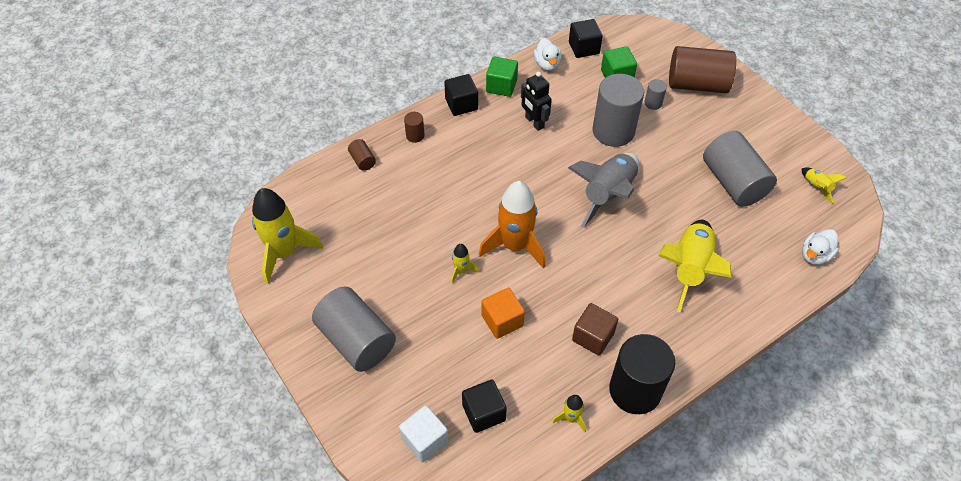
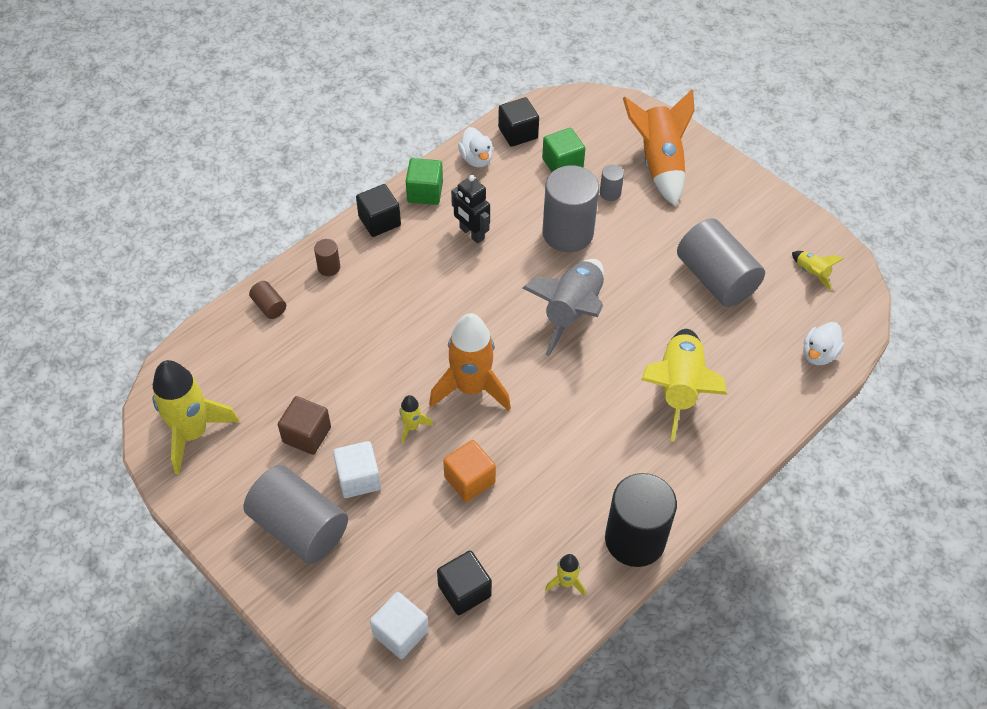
camera: 10 degrees left, 0 degrees up
brown cube [572,303,618,356] -> brown cube moved to [278,396,331,455]
brown cylinder [669,46,736,93] -> orange rocket [623,89,695,206]
none -> white cube [333,441,381,498]

